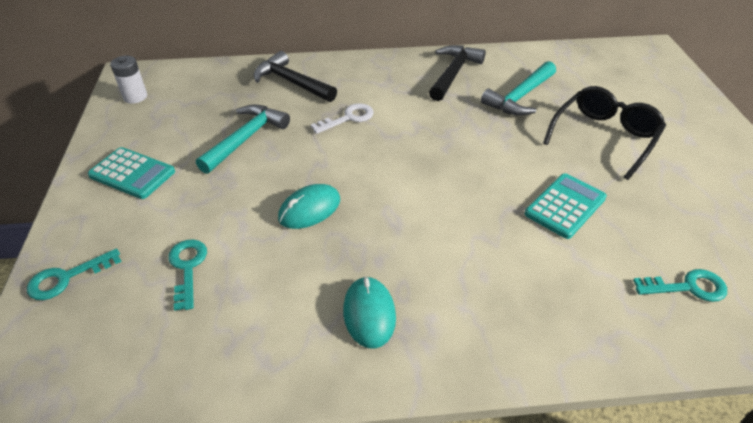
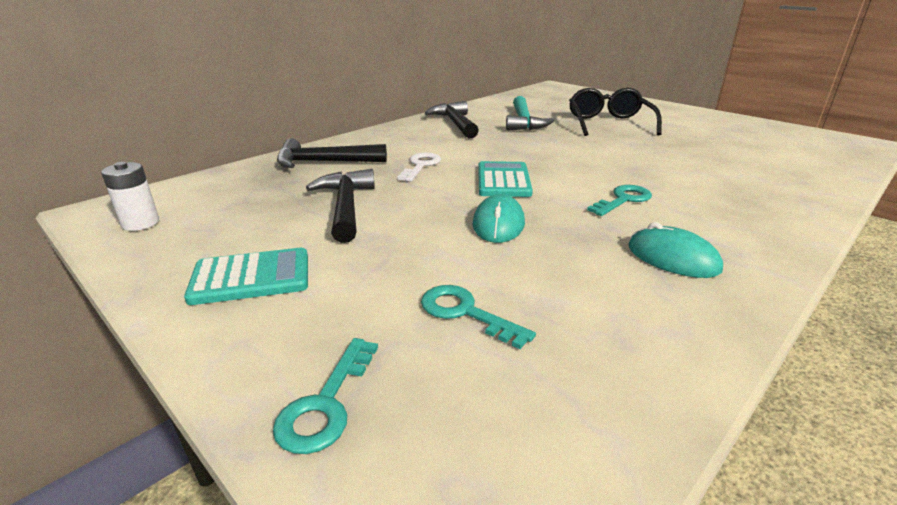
camera: 40 degrees left, 15 degrees down
turquoise hammer [196,105,290,174] -> black hammer [306,169,375,243]
turquoise calculator [525,173,607,239] -> turquoise calculator moved to [478,161,533,197]
turquoise key [633,269,727,302] -> turquoise key moved to [587,185,652,216]

